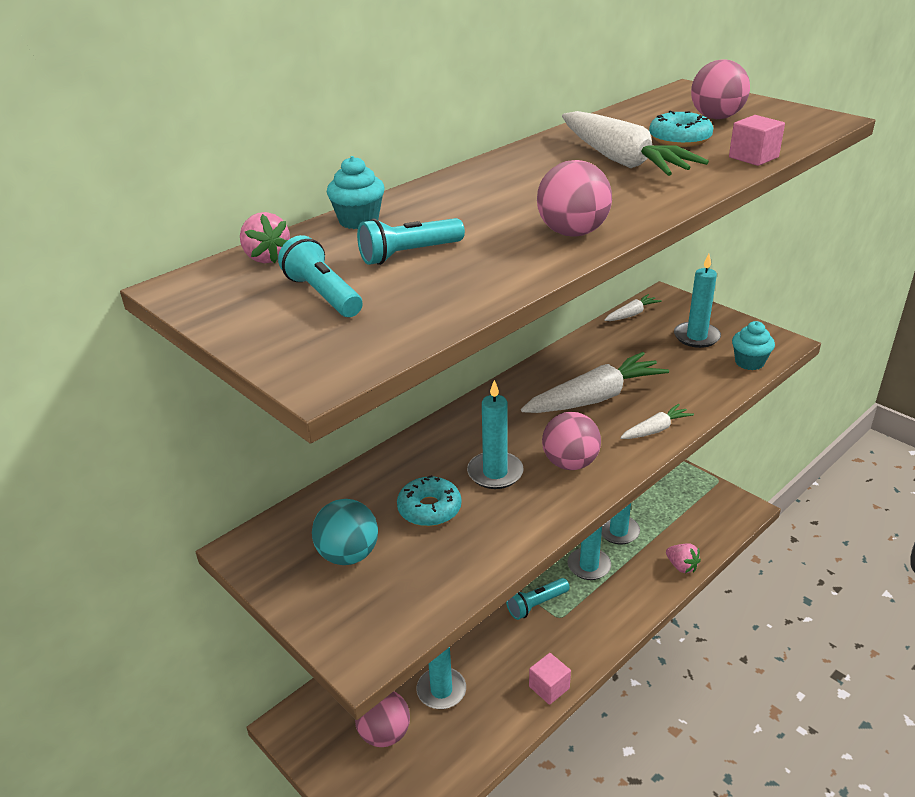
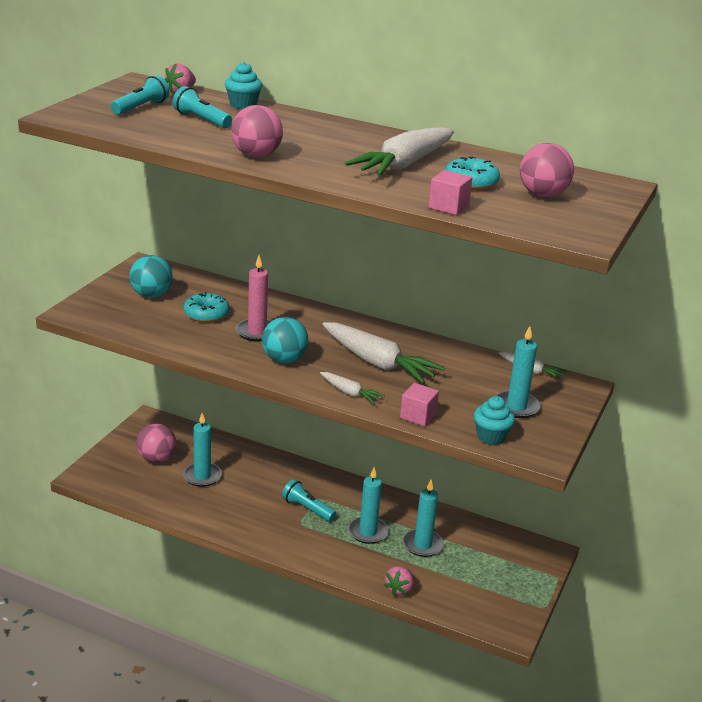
camera: 65 degrees right, 5 degrees down
turquoise candle [467,380,524,489] -> pink candle [236,255,271,342]
pink cube [529,653,571,705] -> pink cube moved to [400,383,439,426]
pink ball [542,412,601,470] -> turquoise ball [262,317,308,363]

